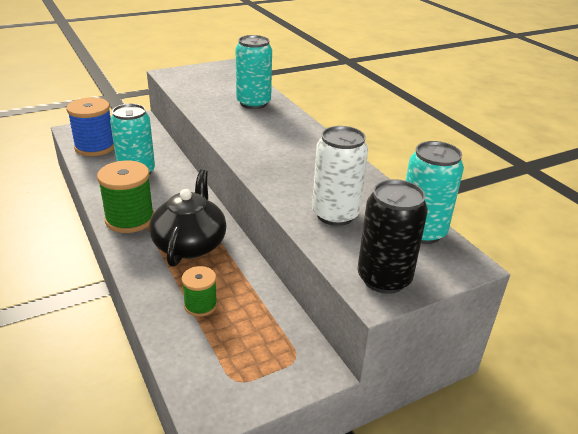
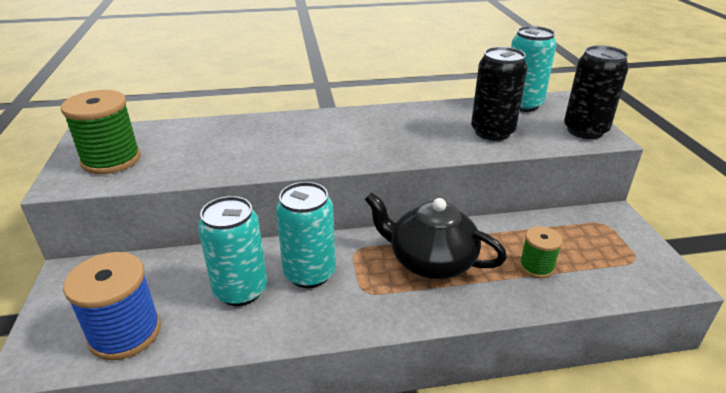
camera: 70 degrees left, 0 degrees up
green spool [97,161,154,233] -> green spool moved to [61,90,141,174]
turquoise can [236,35,272,109] -> turquoise can moved to [276,182,335,288]
white can [312,126,368,226] -> black can [471,47,528,141]

